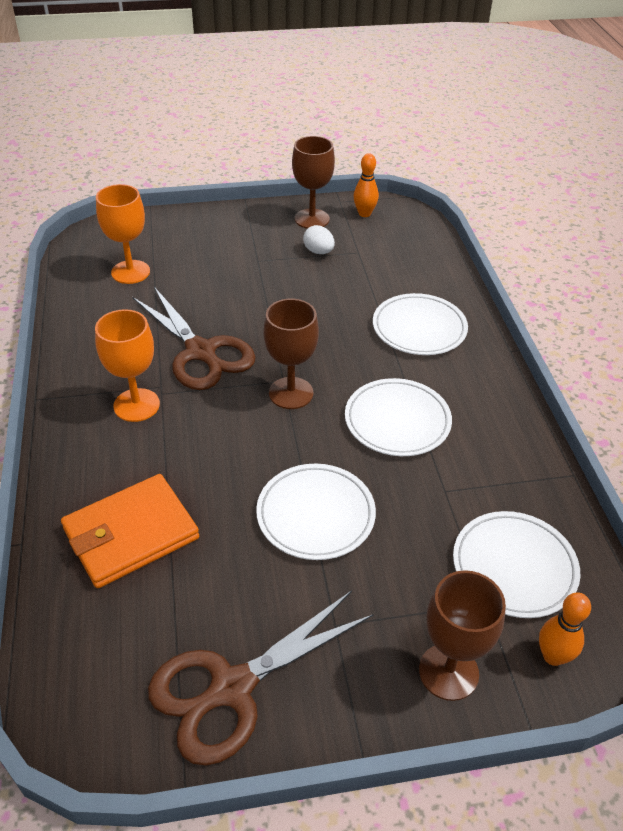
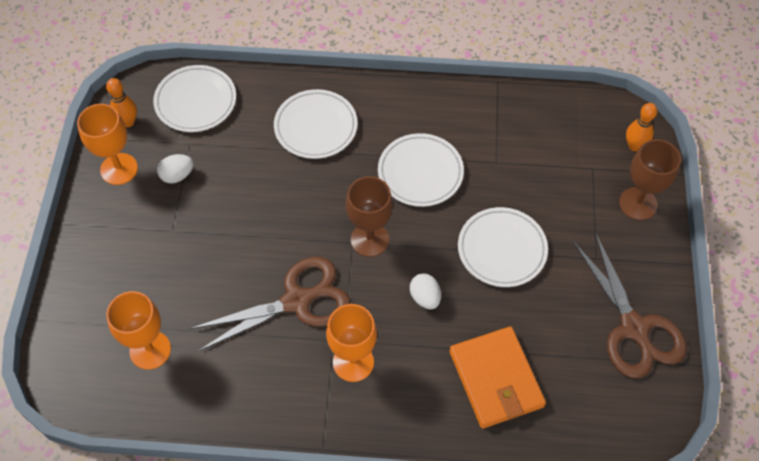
camera: 75 degrees left, 15 degrees up
brown goblet [292,136,335,229] -> orange goblet [77,104,138,185]
white plate [453,511,580,618] -> white plate moved to [153,65,236,132]
none -> white egg [410,273,441,309]

